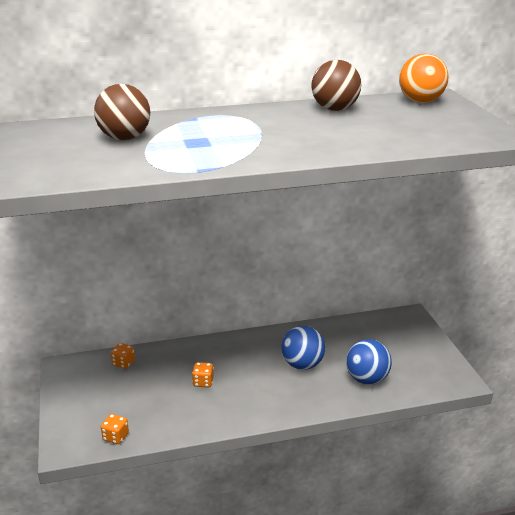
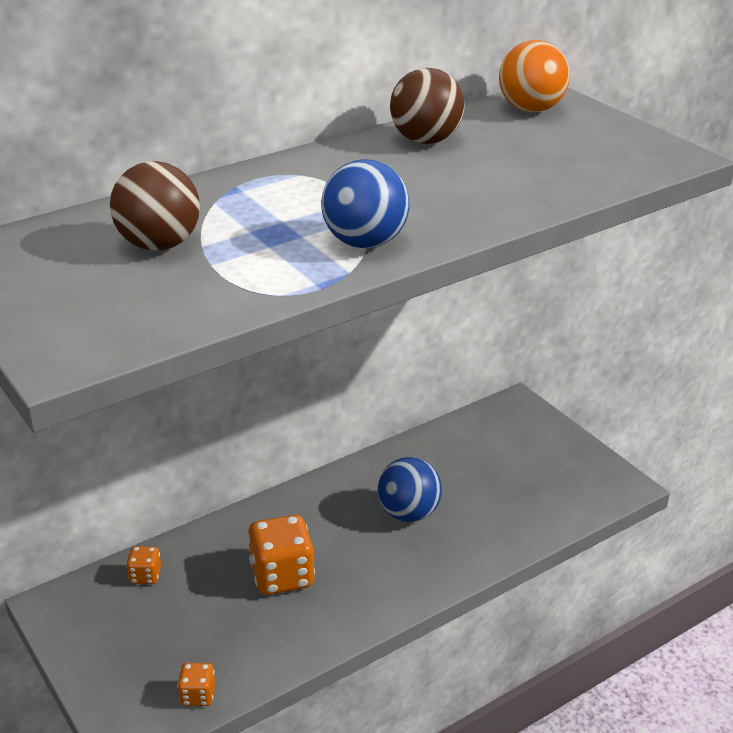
camera: 20 degrees left, 5 degrees up
orange dice [192,362,214,388] -> orange dice [247,515,315,595], size x1.97
blue ball [346,339,392,385] -> blue ball moved to [321,159,409,248]

